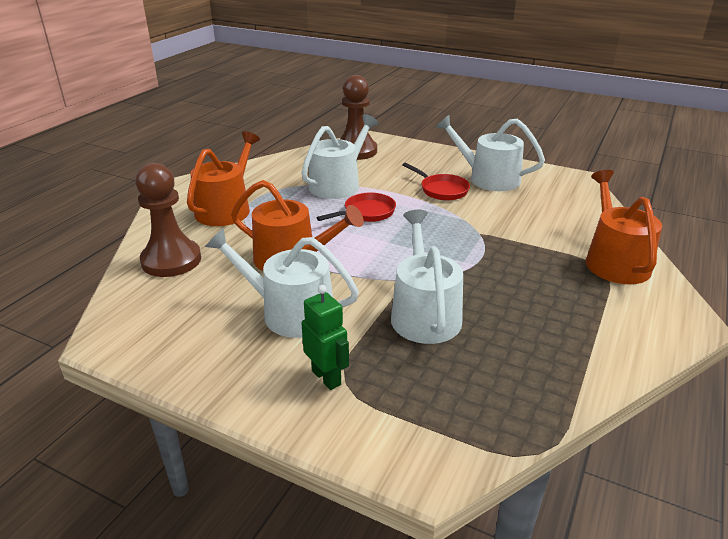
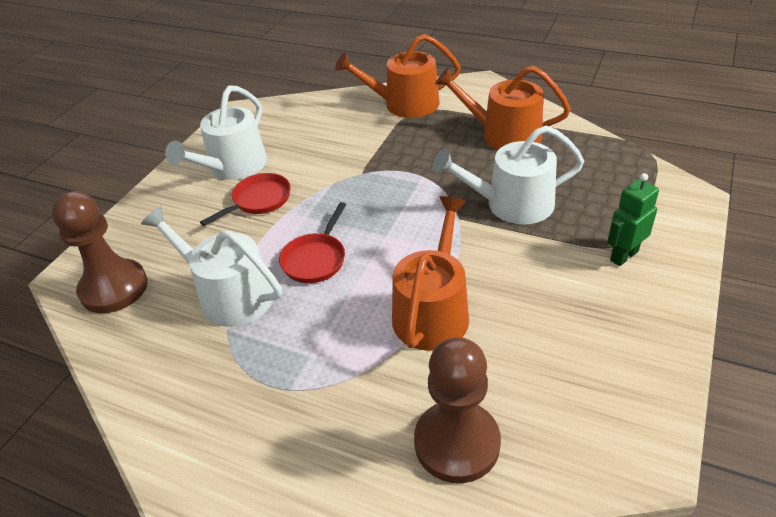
camera: 90 degrees left, 10 degrees up
orange watering can [187,131,260,226] -> orange watering can moved to [435,66,571,150]
white watering can [205,228,359,338] -> none
red pan [316,193,396,222] -> red pan turned 120 degrees counterclockwise [279,202,346,283]

